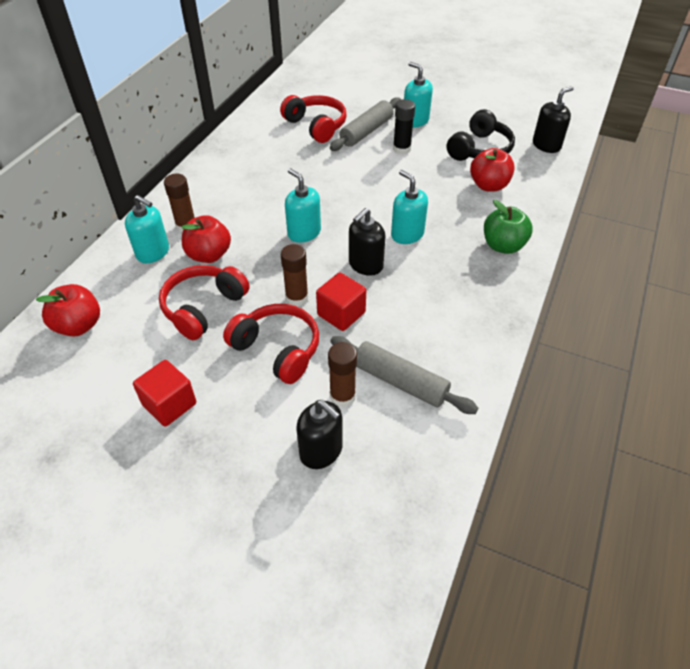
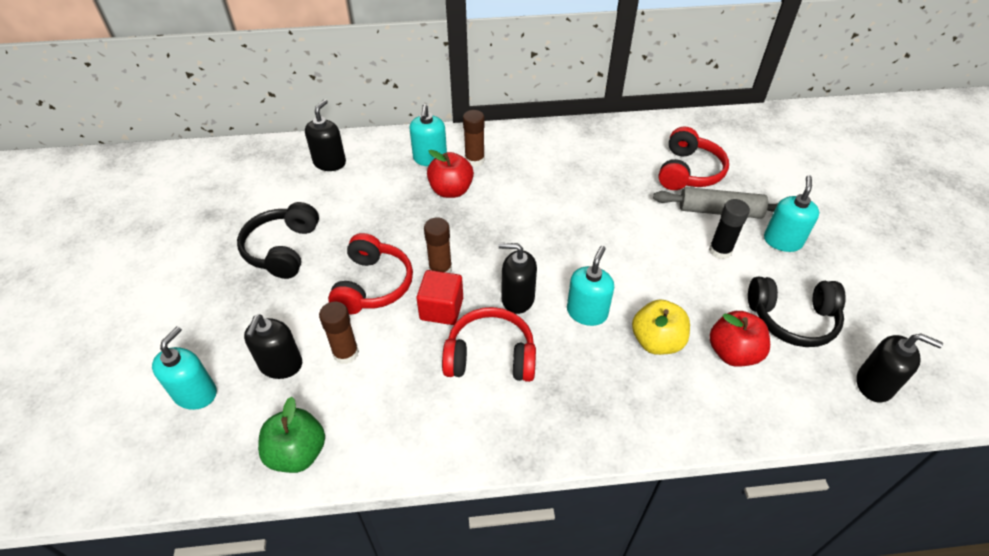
camera: 60 degrees right, 0 degrees up
red apple [36,284,100,336] -> black soap dispenser [305,99,346,171]
red cube [133,360,196,426] -> black headphones [237,202,319,279]
red headphones [159,265,250,340] -> red headphones moved to [442,307,536,382]
turquoise soap dispenser [285,168,321,243] -> turquoise soap dispenser moved to [152,326,217,410]
grey rolling pin [330,336,478,414] -> none
green apple [484,200,533,254] -> green apple moved to [258,397,325,473]
none -> yellow apple [632,300,690,355]

